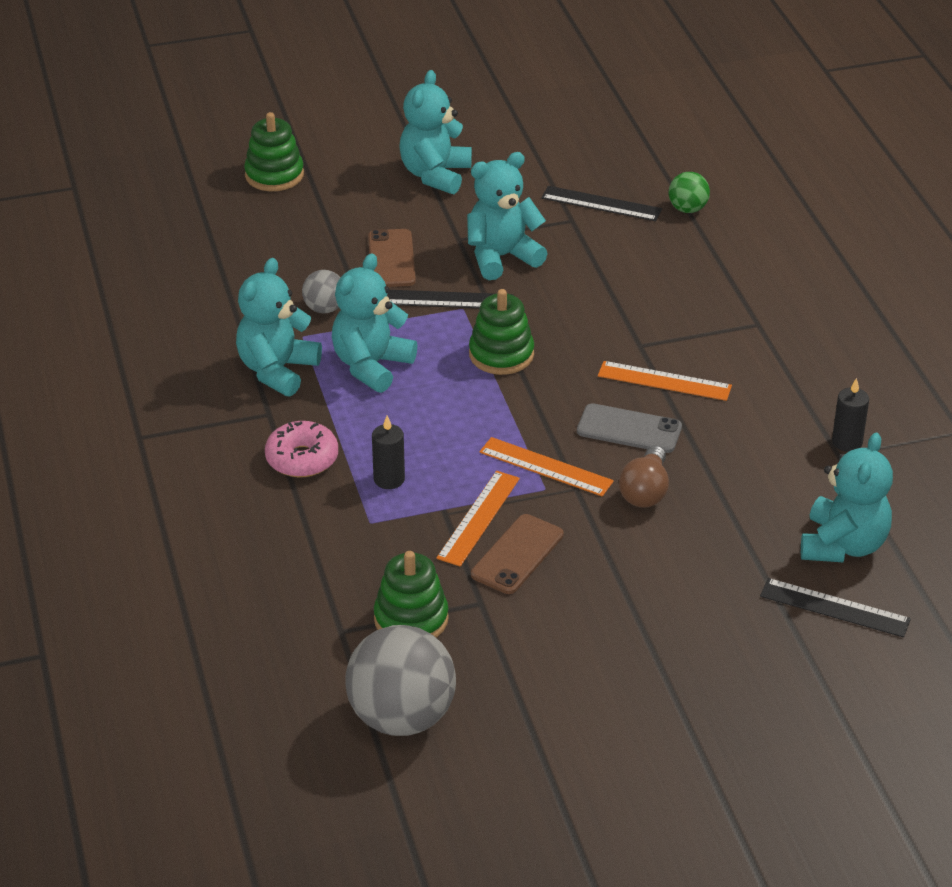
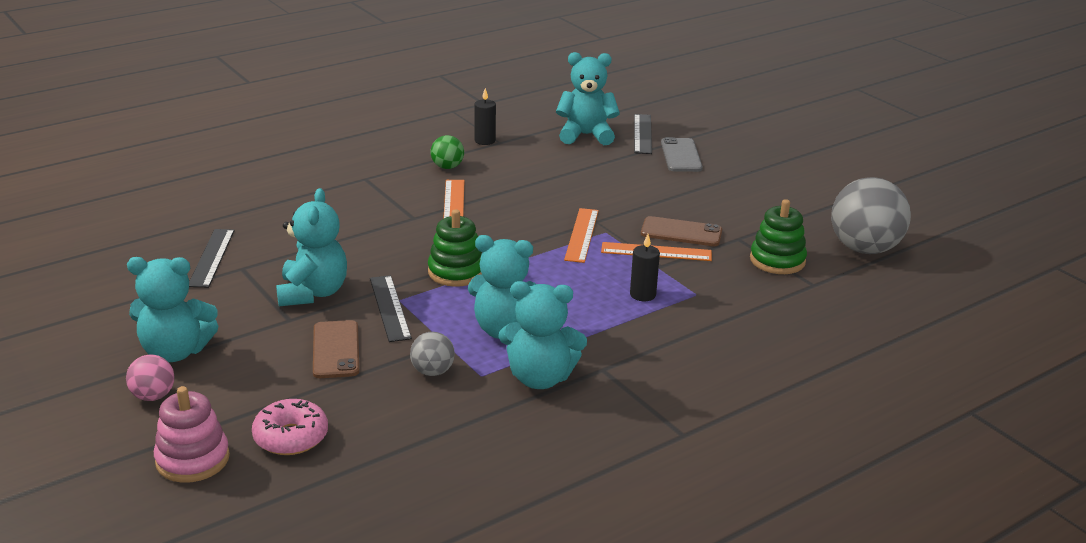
camera: 110 degrees left, 10 degrees down
green stacking toy [244,112,304,191] -> pink stacking toy [154,386,230,483]
pink donut [265,421,338,477] -> pink donut moved to [252,399,328,455]
brown phone [368,229,416,287] -> brown phone turned 75 degrees counterclockwise [313,320,359,378]
turquoise teddy bear [467,152,548,280] -> turquoise teddy bear turned 135 degrees counterclockwise [276,188,347,306]
grey phone [577,403,682,453] -> grey phone moved to [661,137,703,172]
brown light bulb [619,446,669,508] -> none
green ball [668,172,710,213] -> green ball moved to [431,135,464,169]
none -> pink ball [126,354,175,401]

